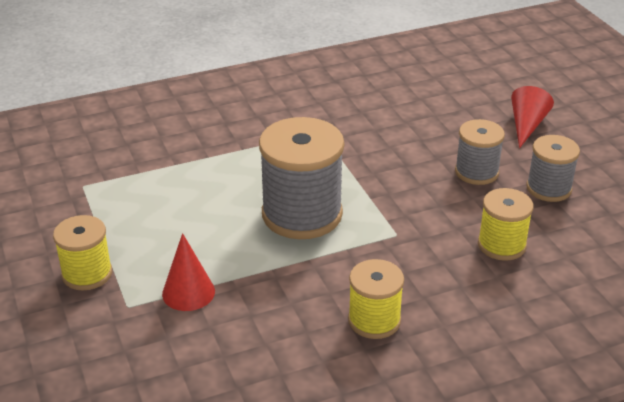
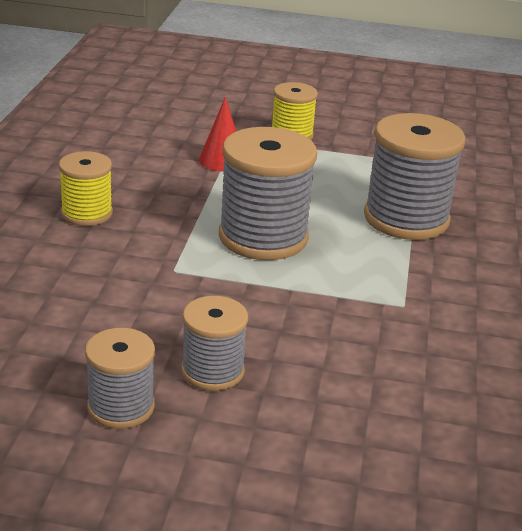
camera: 120 degrees right, 5 degrees down
yellow spool [478,188,534,261] -> none
red cone [511,86,554,148] -> none
none -> grey spool [364,113,466,240]

